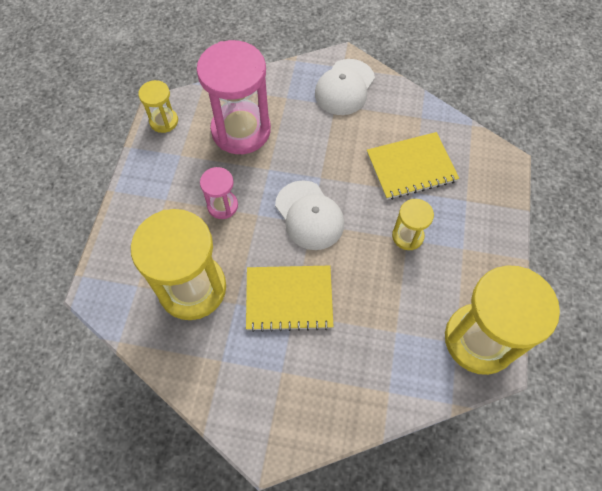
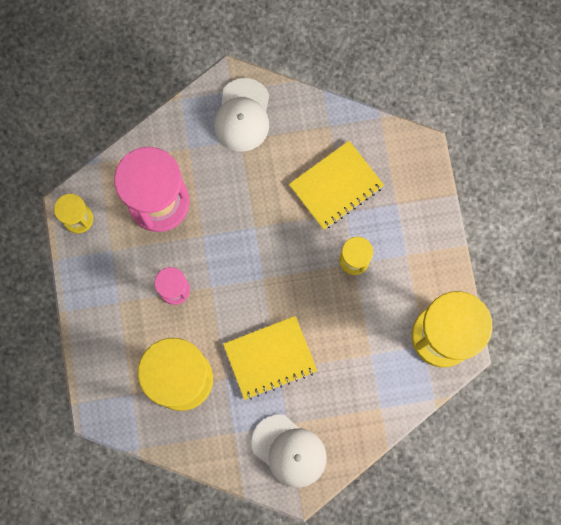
camera: 20 degrees left, 15 degrees up
white cap [275,180,344,250] -> white cap moved to [252,415,327,488]

